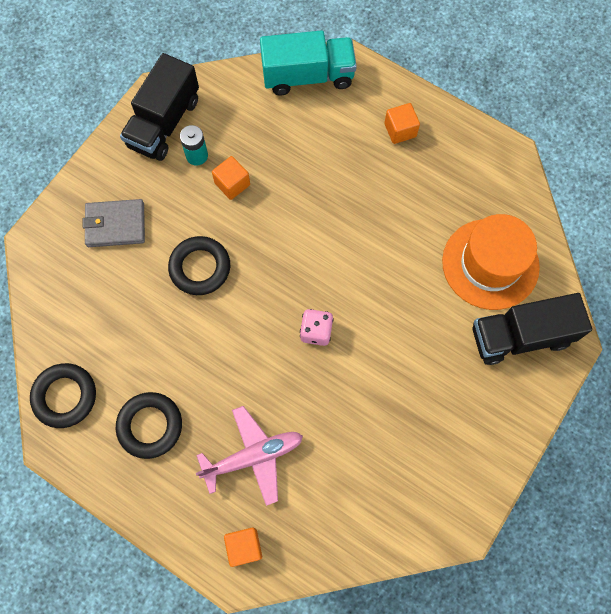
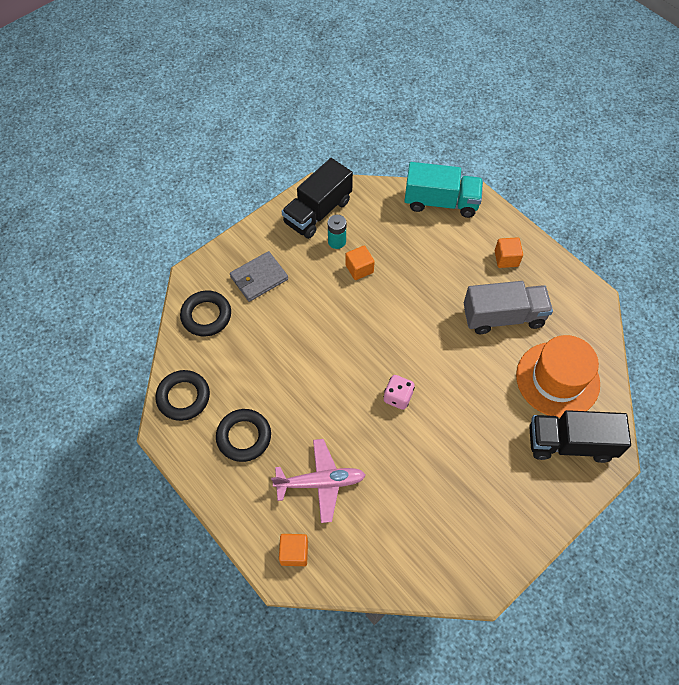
camera: 15 degrees right, 10 degrees down
grey wallet [83,199,145,247] -> grey wallet turned 45 degrees counterclockwise [230,251,288,302]
black ring [168,236,230,295] -> black ring moved to [180,291,231,336]
none -> grey truck [464,281,553,334]

